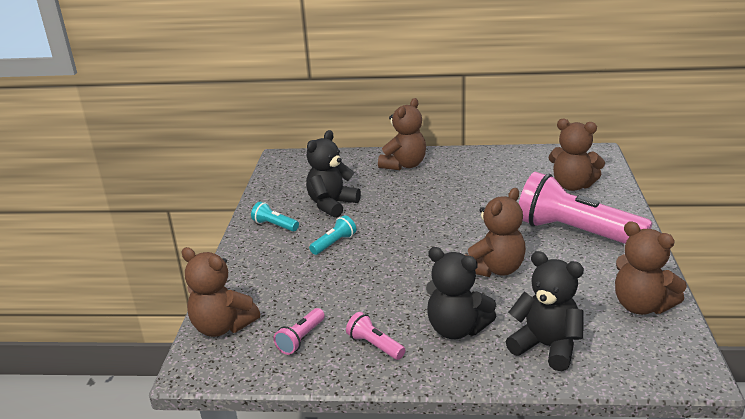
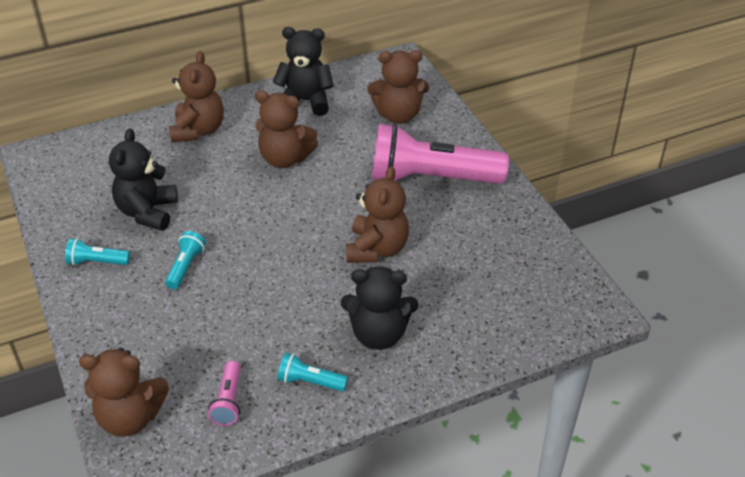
camera: 30 degrees left, 15 degrees up
pink flashlight [346,312,405,360] -> turquoise flashlight [278,353,348,391]
black teddy bear [506,251,584,371] -> black teddy bear moved to [273,27,334,116]
brown teddy bear [615,221,687,315] -> brown teddy bear moved to [255,90,318,168]

